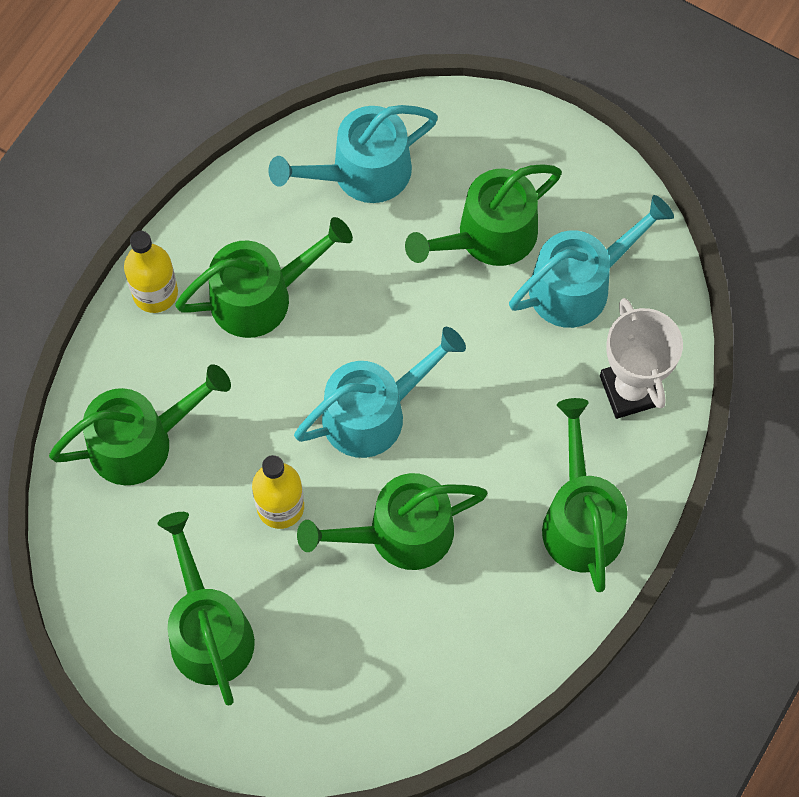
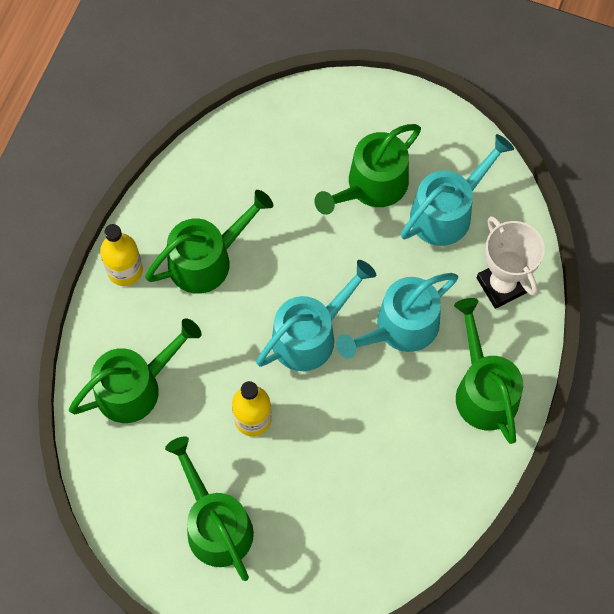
camera: 10 degrees left, 0 degrees up
turquoise watering can [268,105,438,203] -> turquoise watering can moved to [336,273,458,359]
green watering can [297,473,487,570] -> none

